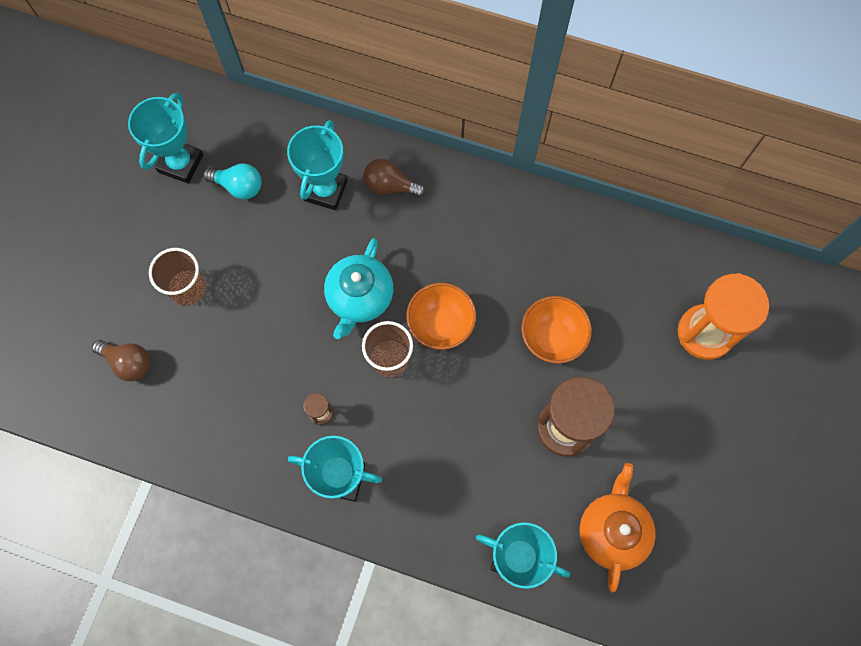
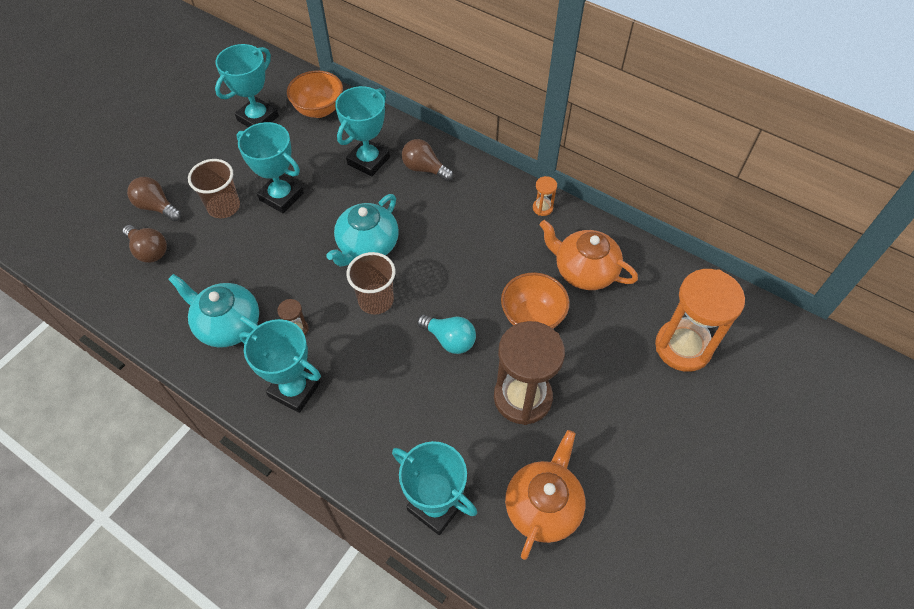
camera: 15 degrees right, 15 degrees down
turquoise light bulb [203,163,262,200] -> turquoise light bulb moved to [417,314,476,354]
orange bowl [406,283,476,350] -> orange bowl moved to [287,70,343,118]
none -> brown light bulb [127,177,181,221]
none -> turquoise teapot [168,274,259,348]
none -> turquoise trophy [236,122,304,213]
none -> orange hourglass [533,176,557,216]
none -> orange teapot [539,220,638,290]

